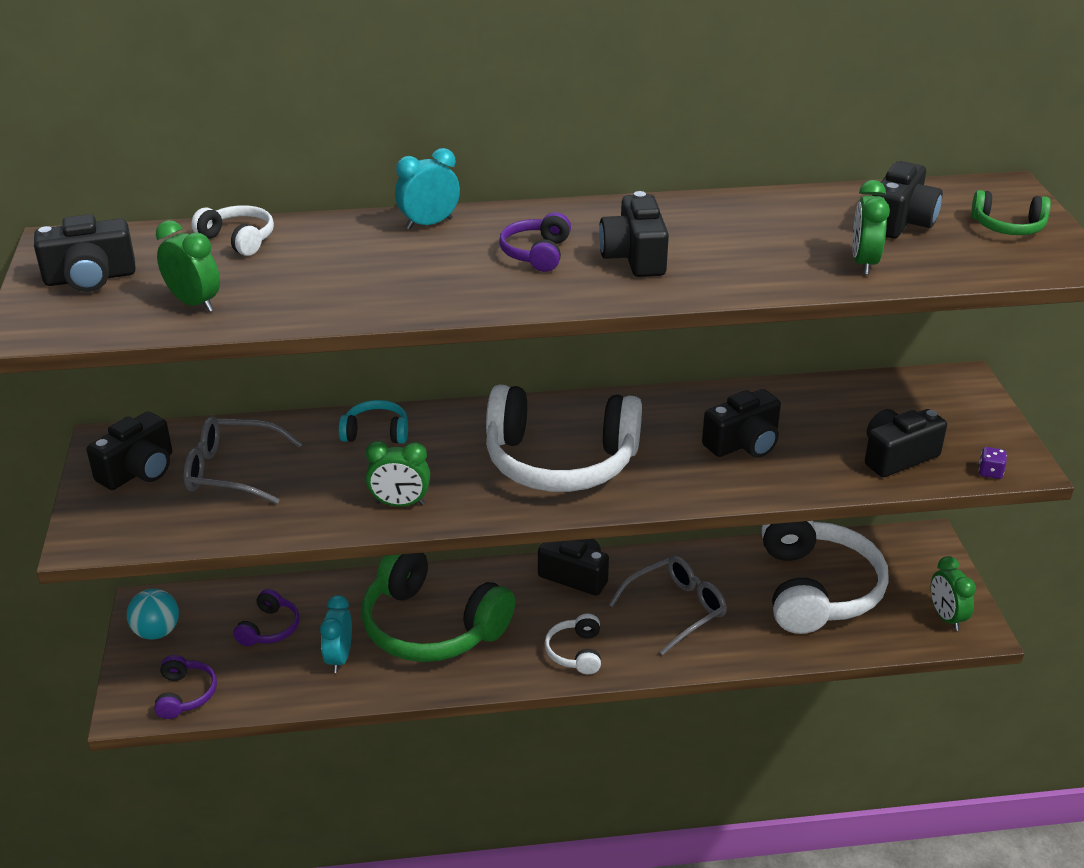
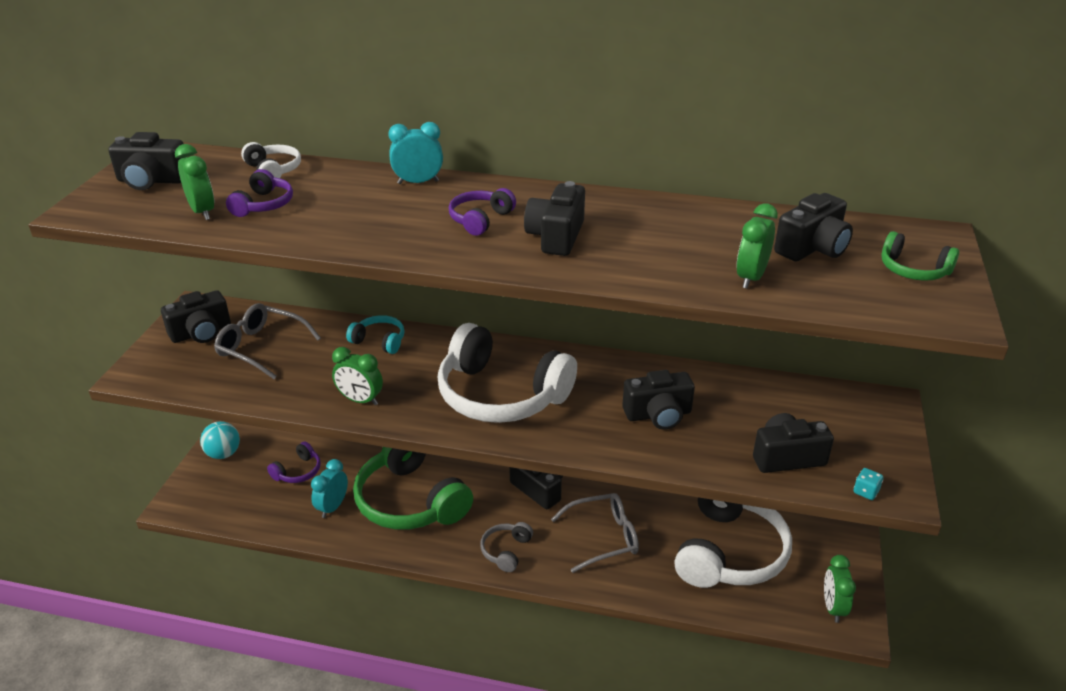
camera: 20 degrees right, 0 degrees up
purple headphones [154,655,217,719] -> purple headphones moved to [226,169,293,217]
white headphones [545,613,601,674] -> grey headphones [480,522,533,572]
purple dice [979,447,1007,479] -> turquoise dice [854,468,883,500]

